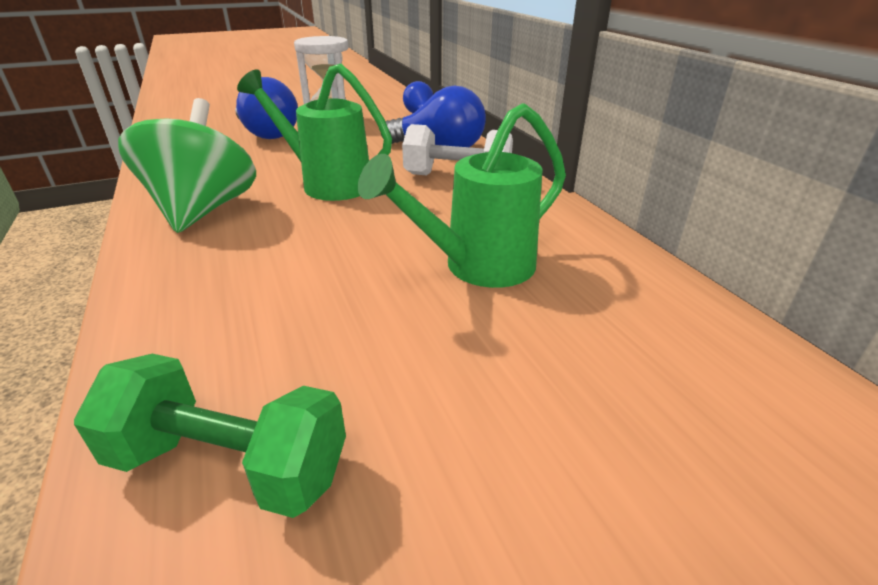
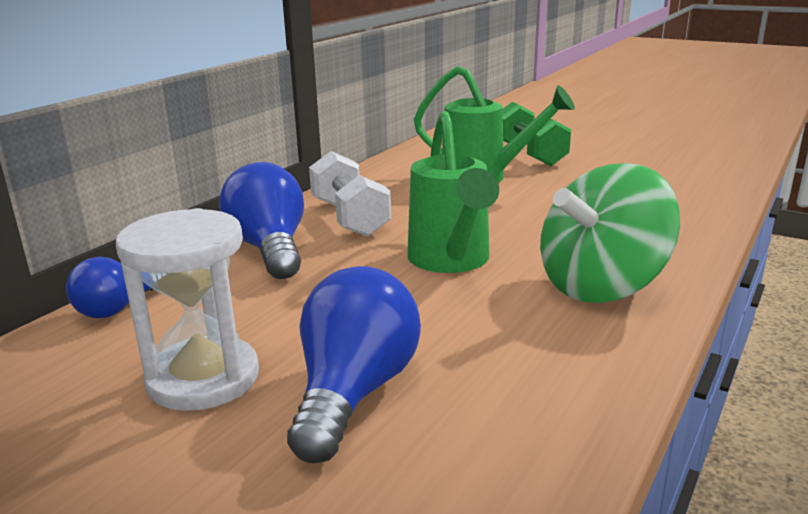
camera: 125 degrees left, 10 degrees down
green dumbbell [74,354,346,518] -> green dumbbell moved to [503,102,571,166]

